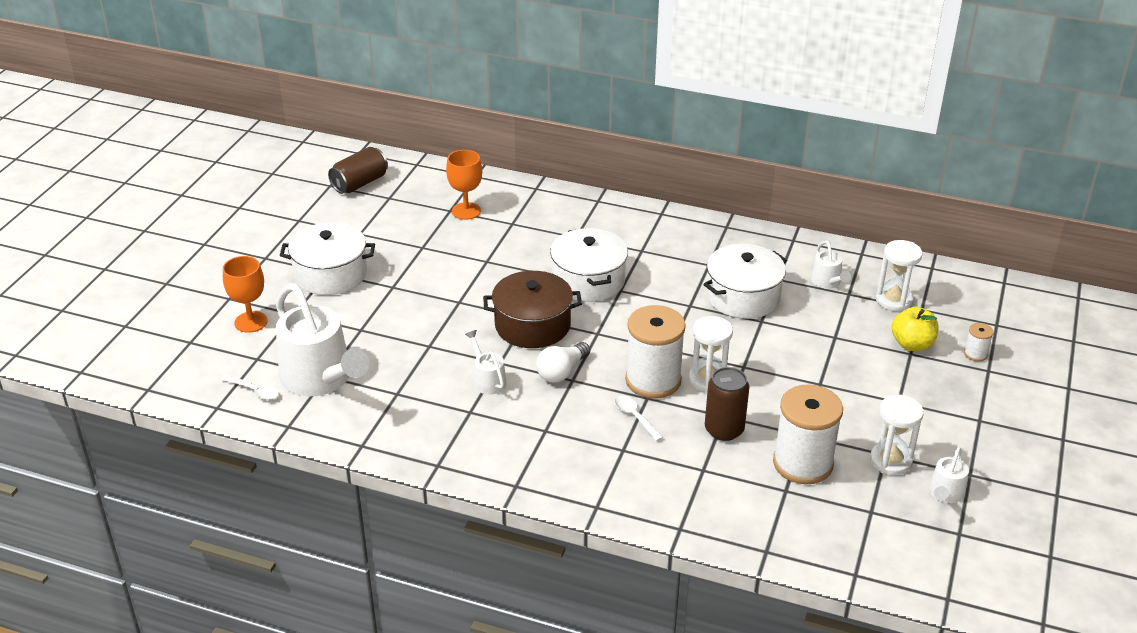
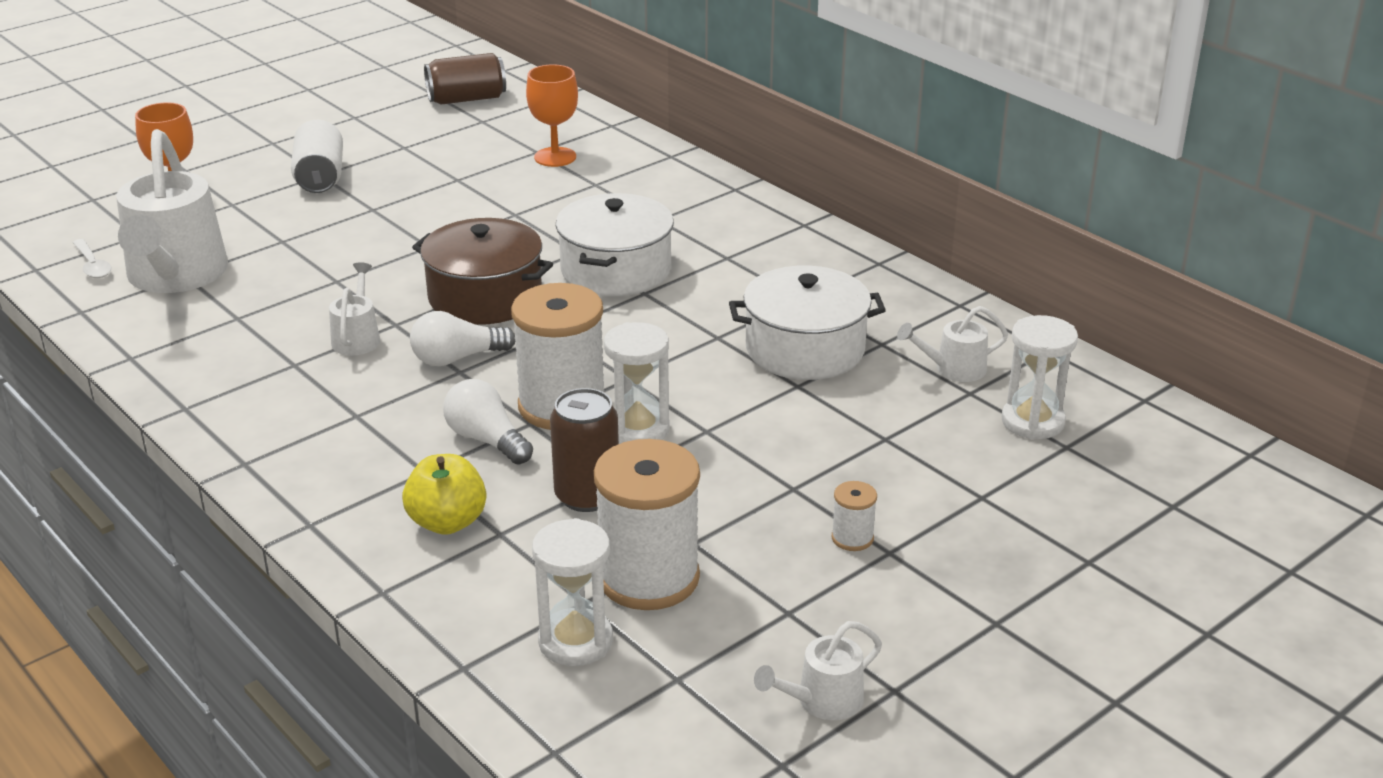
camera: 30 degrees right, 5 degrees down
white pot [280,222,375,295] -> white can [291,120,343,193]
white spoon [615,395,663,441] -> white light bulb [443,379,533,465]
white watering can [811,240,851,289] -> white watering can turned 60 degrees clockwise [897,306,1008,382]
white hourglass [870,395,924,475] -> white hourglass moved to [532,518,613,666]
yellow apple [892,307,939,351] -> yellow apple moved to [402,454,486,535]
white spool [964,323,994,361] -> white spool moved to [832,481,877,551]

